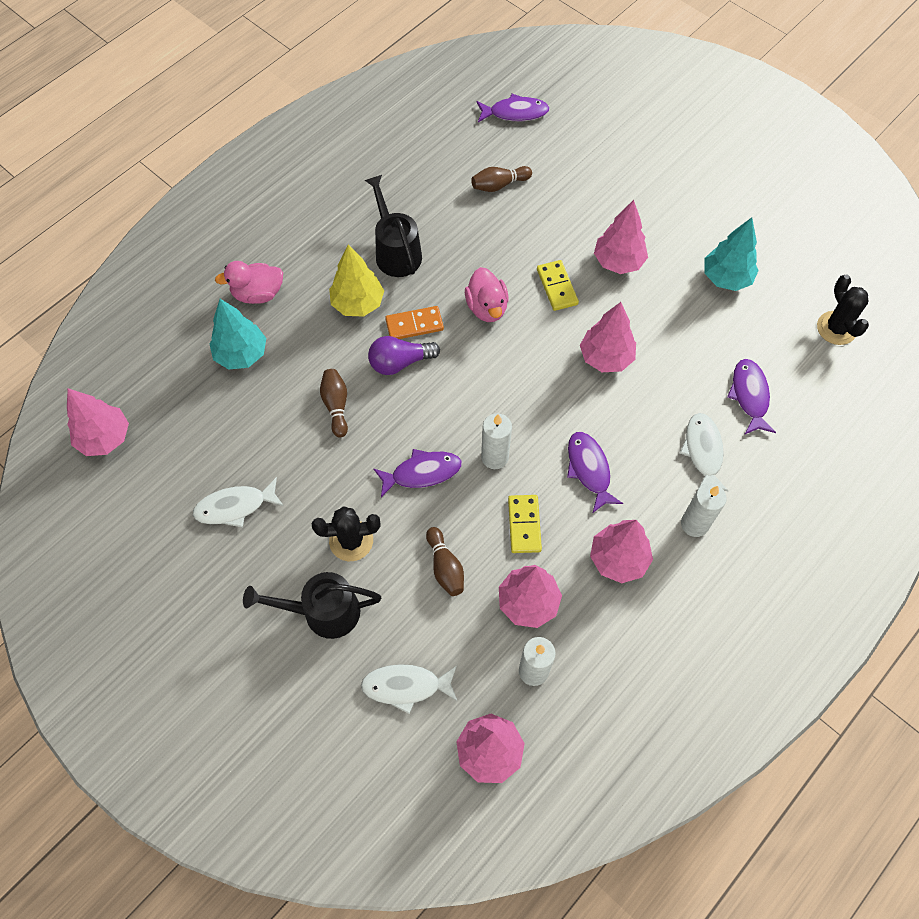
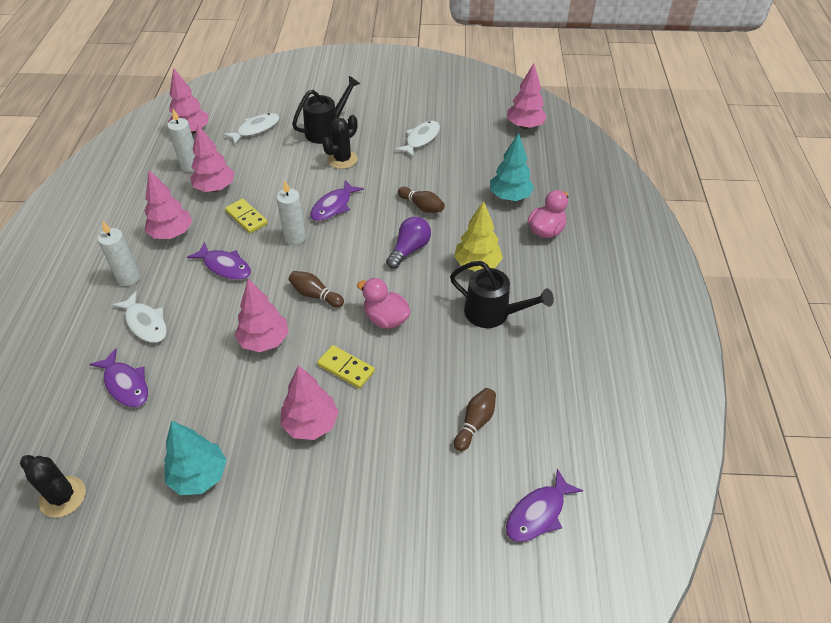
camera: 140 degrees right, 15 degrees down
orange domino [385,306,444,339] -> none
brown bowling pin [426,527,464,596] -> brown bowling pin moved to [289,271,344,308]

